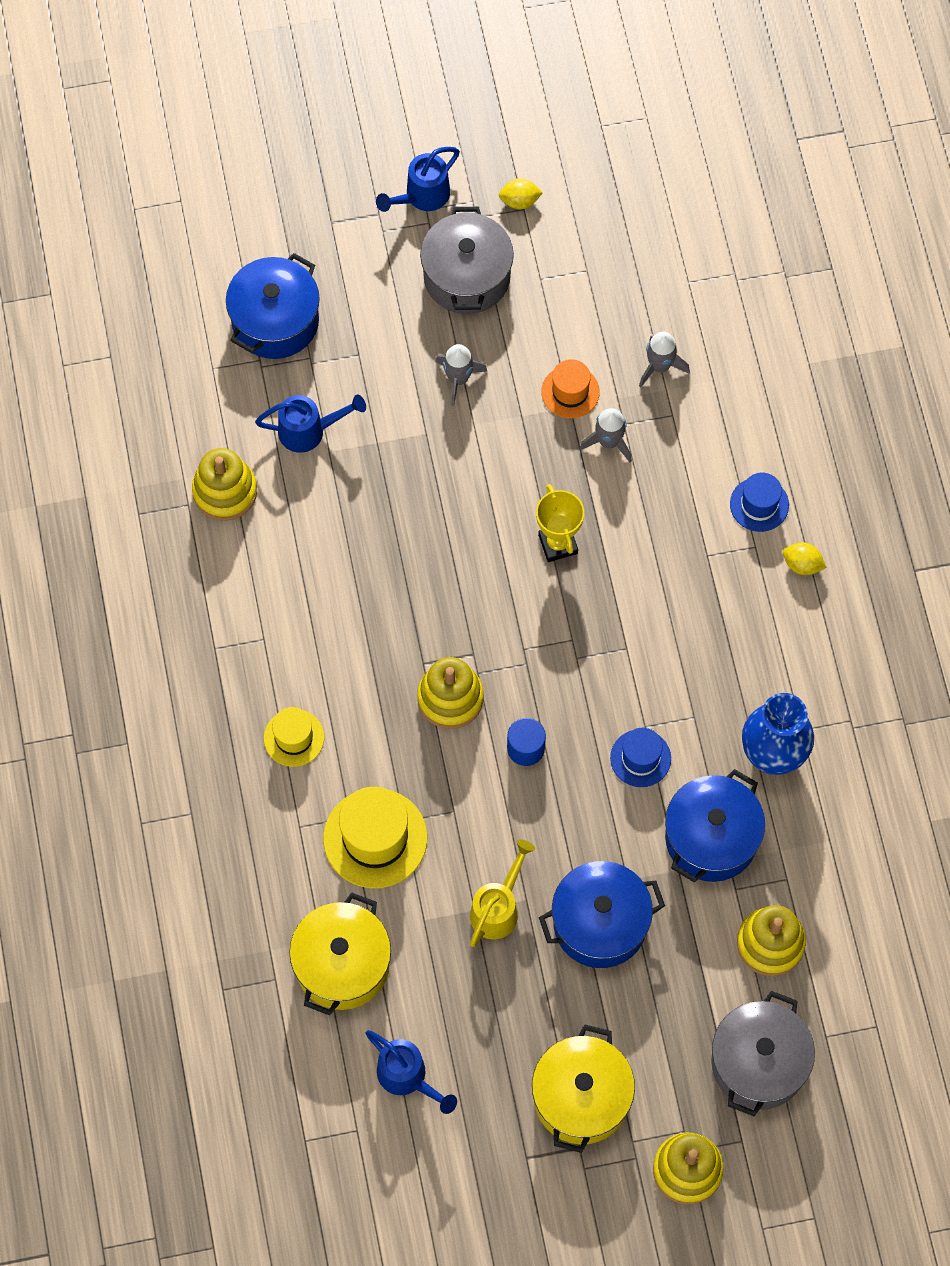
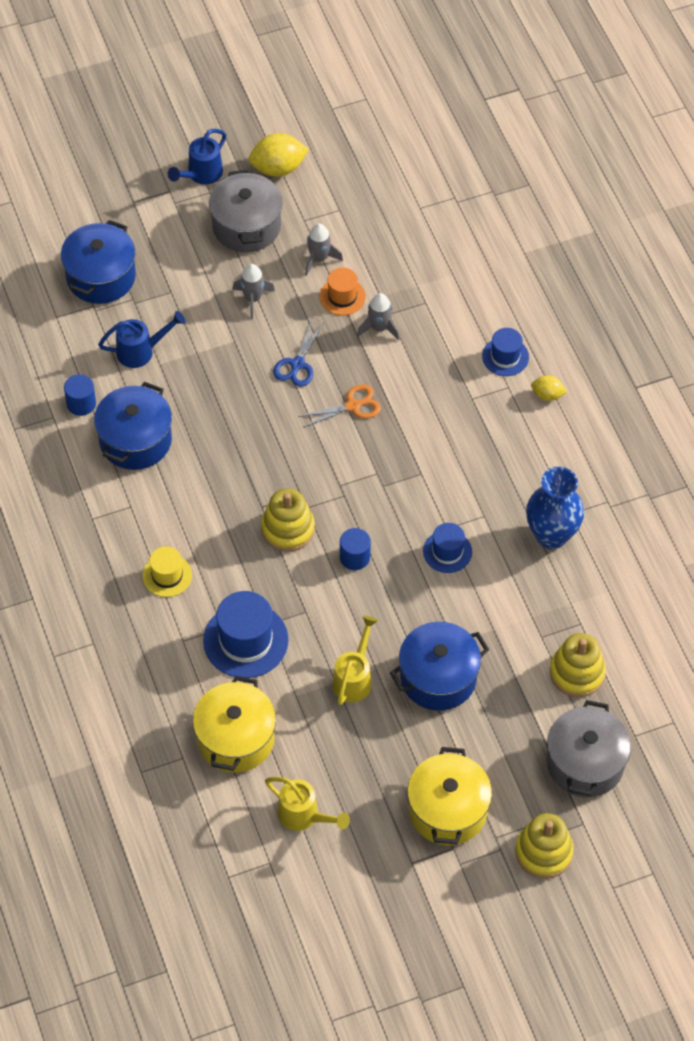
camera: 10 degrees left, 10 degrees down
yellow stacking toy [192,448,257,521] -> blue cylinder [64,374,96,416]
yellow hat [323,787,427,888] -> blue hat [203,591,289,678]
blue watering can [365,1030,457,1114] -> yellow watering can [265,777,350,831]
yellow lemon [499,178,543,209] -> yellow lemon [249,133,309,177], size x1.78
yellow trophy [536,484,584,562] -> orange scissors [298,384,381,427]
grey rocket [639,332,690,387] -> grey rocket moved to [305,224,343,275]
blue pot [665,769,765,883] -> blue pot moved to [94,382,172,470]
none -> blue scissors [273,320,324,387]

